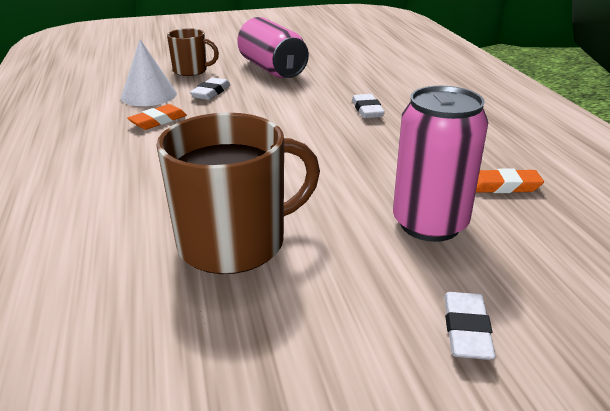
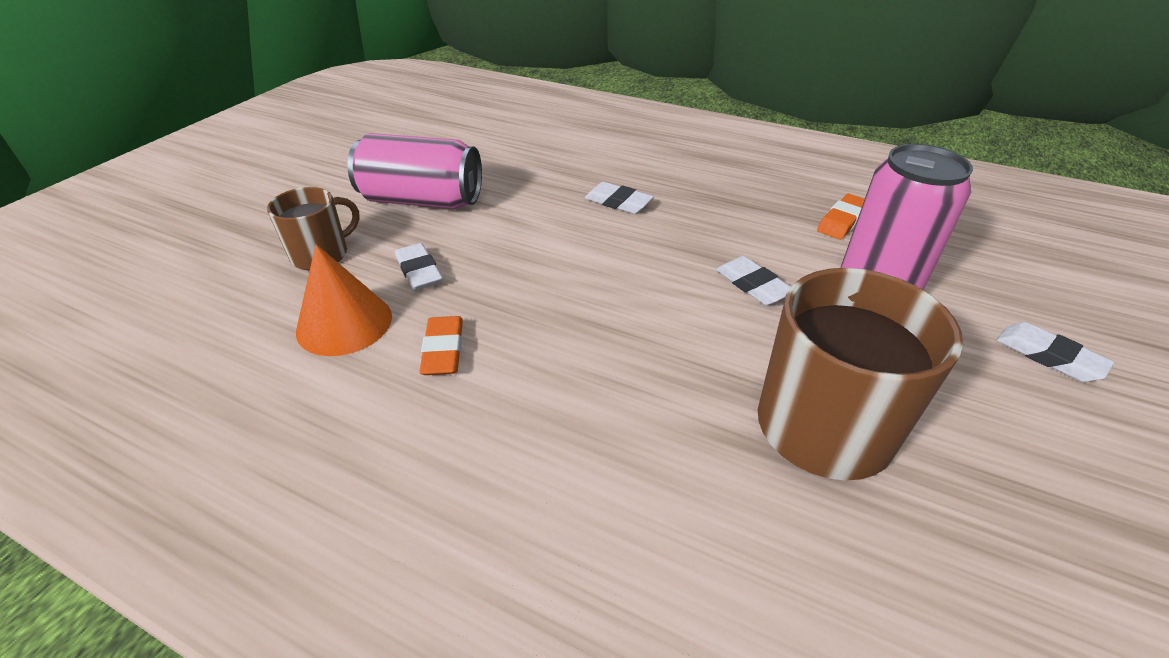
camera: 50 degrees left, 10 degrees up
white cone [121,39,177,106] -> orange cone [296,244,392,356]
none -> white eraser [716,256,791,305]

